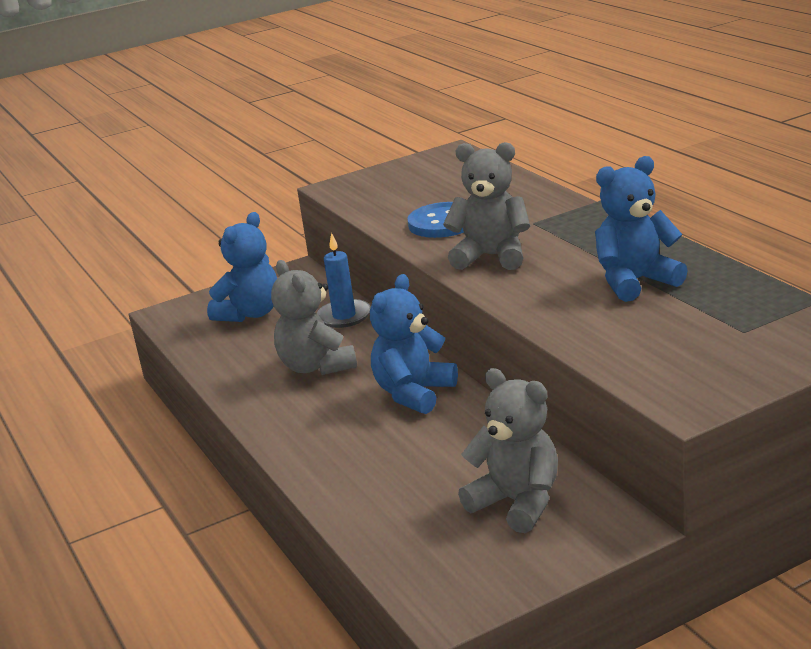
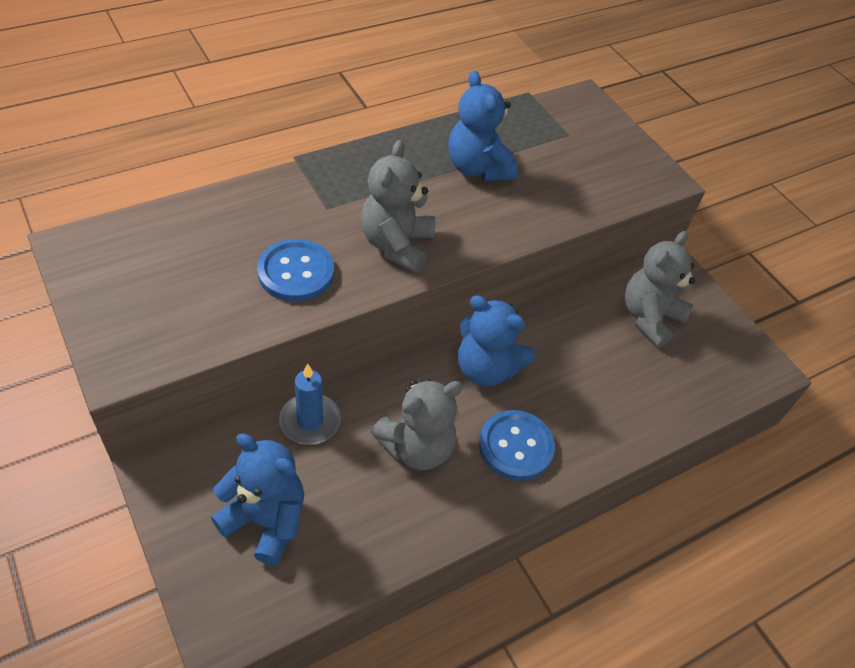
camera: 100 degrees left, 25 degrees up
none -> blue button [479,410,555,481]

